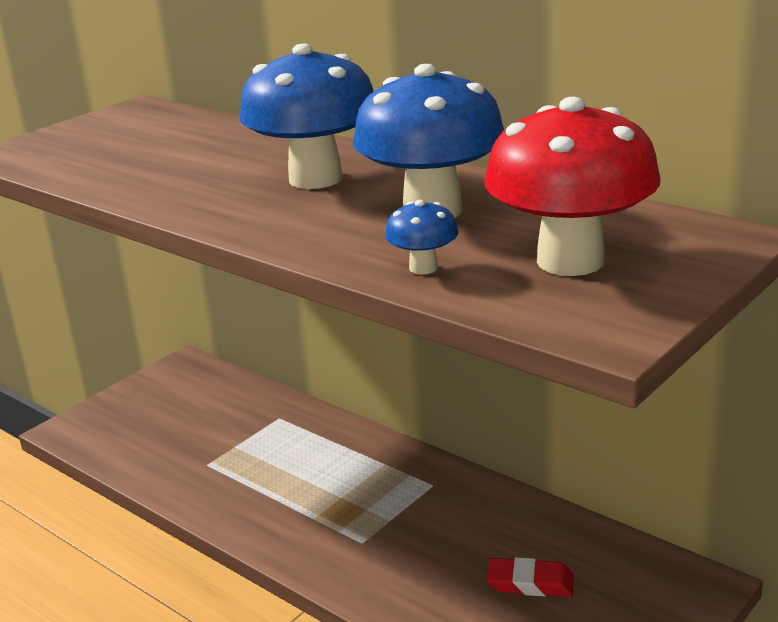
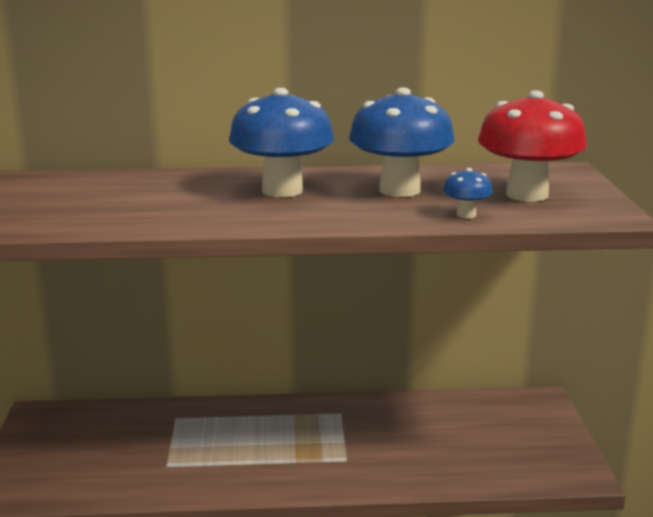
camera: 45 degrees left, 5 degrees down
red eraser [487,557,574,597] -> none

